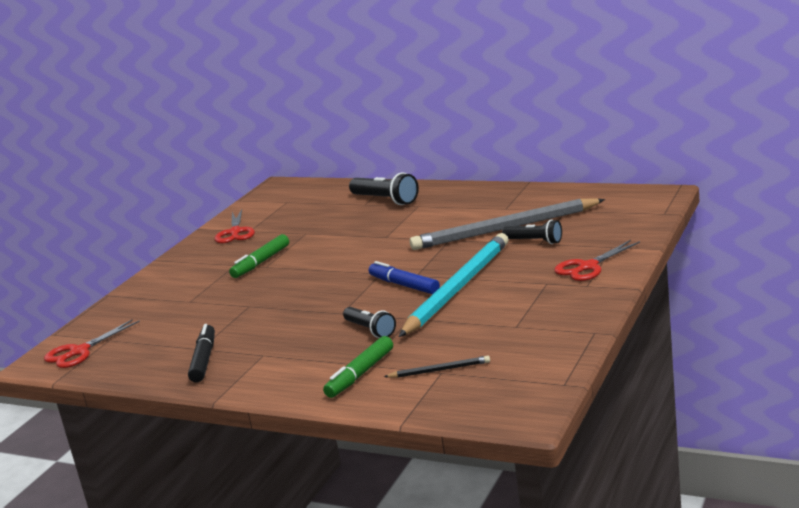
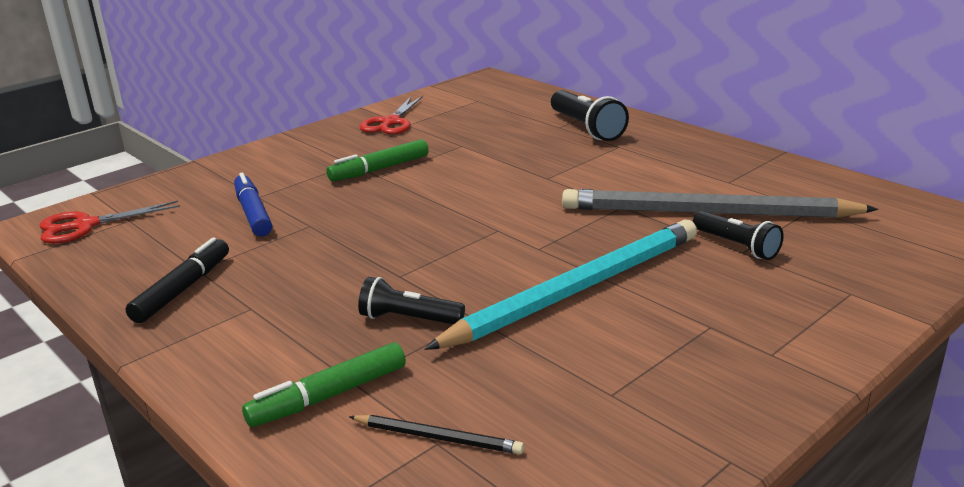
camera: 20 degrees right, 5 degrees up
black flashlight [343,307,396,338] -> black flashlight turned 120 degrees clockwise [358,277,465,325]
blue marker [369,261,440,294] -> blue marker moved to [234,173,272,236]
red scissors [555,240,640,281] -> none

